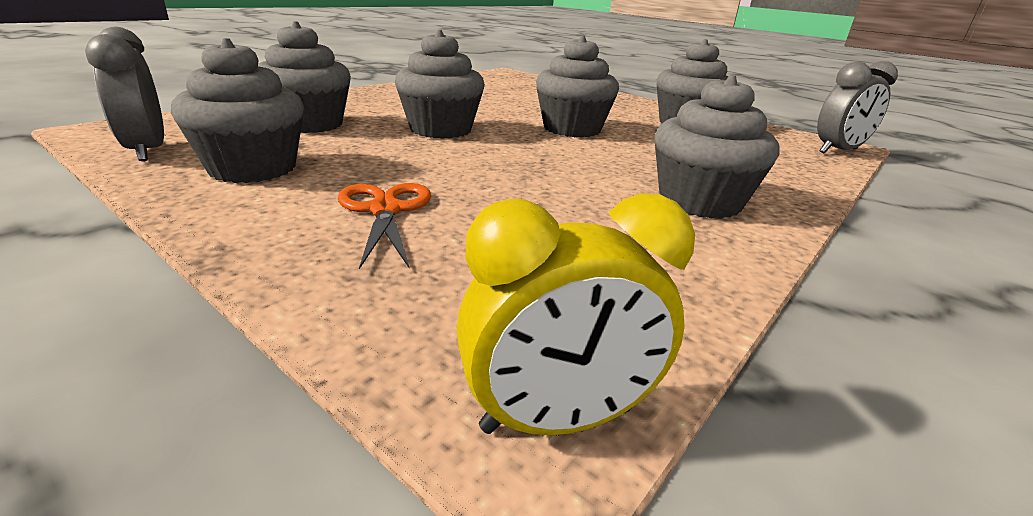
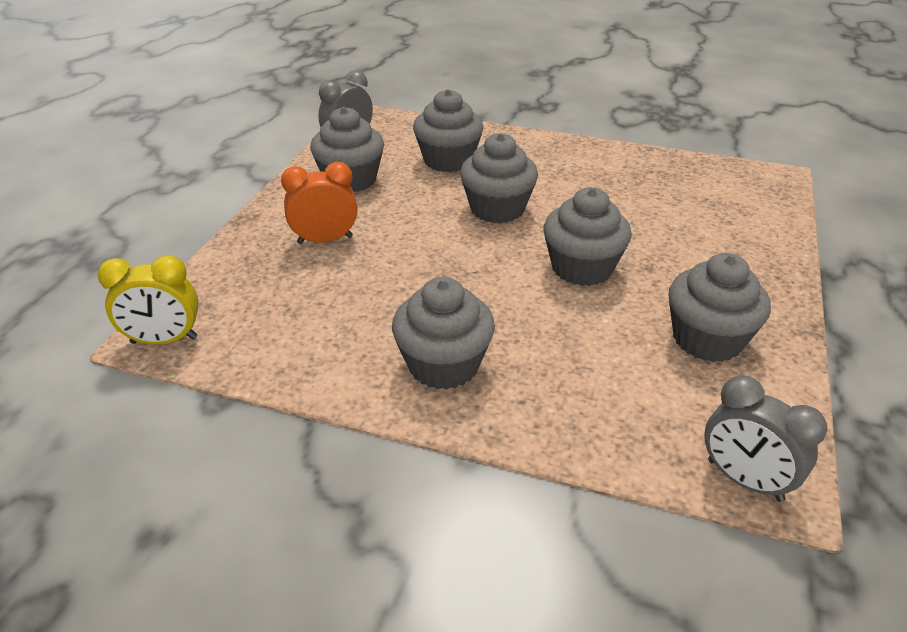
camera: 70 degrees right, 10 degrees up
orange scissors [337,183,431,269] -> orange clock [281,162,357,244]
yellow clock [456,193,695,435] -> yellow clock turned 60 degrees counterclockwise [97,255,199,345]

